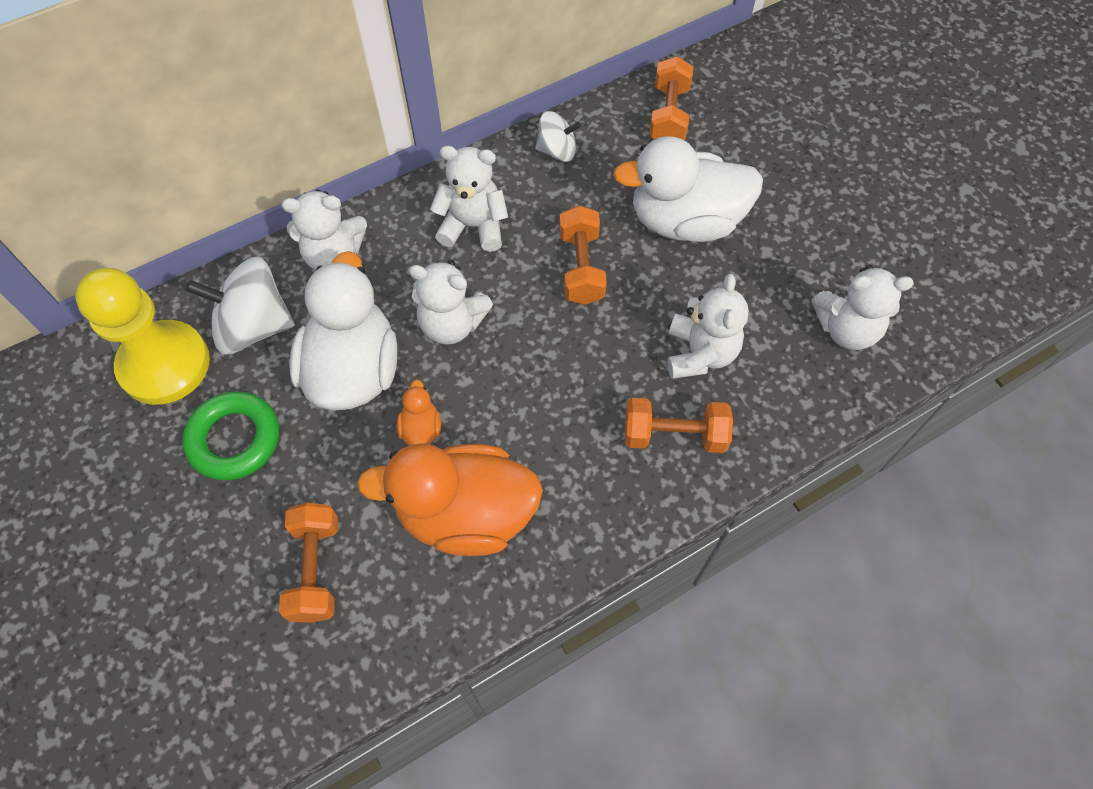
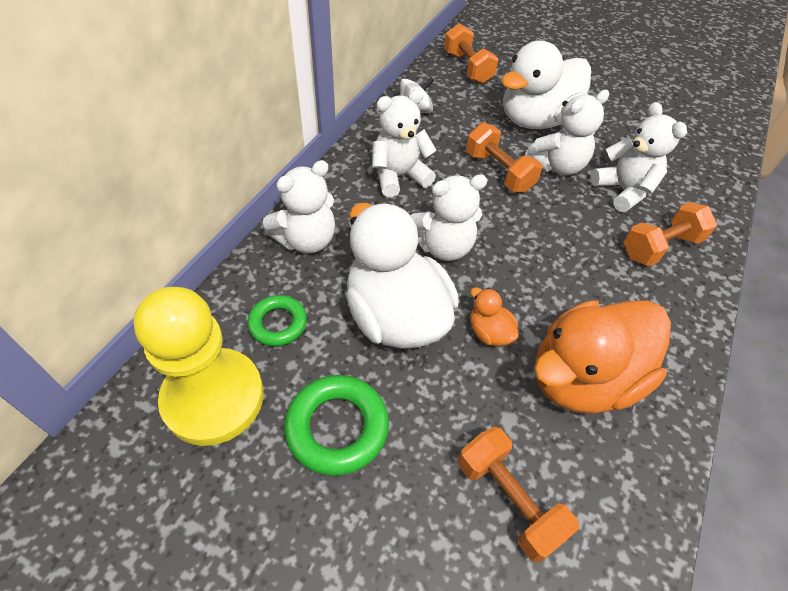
camera: 35 degrees left, 10 degrees down
white spinning top [185,257,295,355] -> green ring [247,295,307,346]
white teddy bear [812,265,914,350] -> white teddy bear moved to [525,89,609,175]

